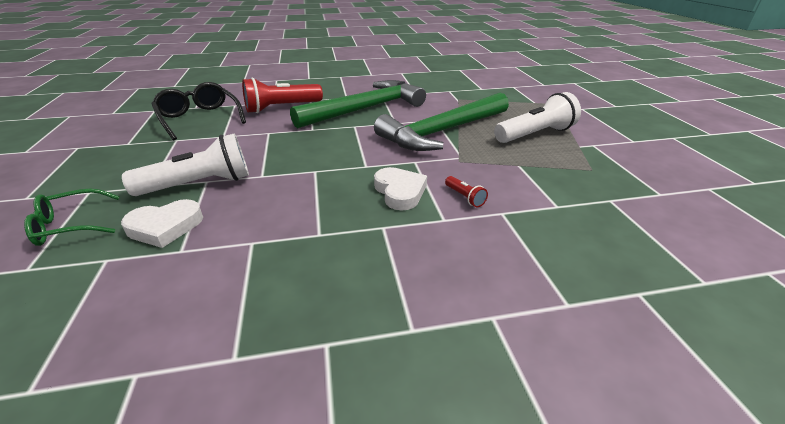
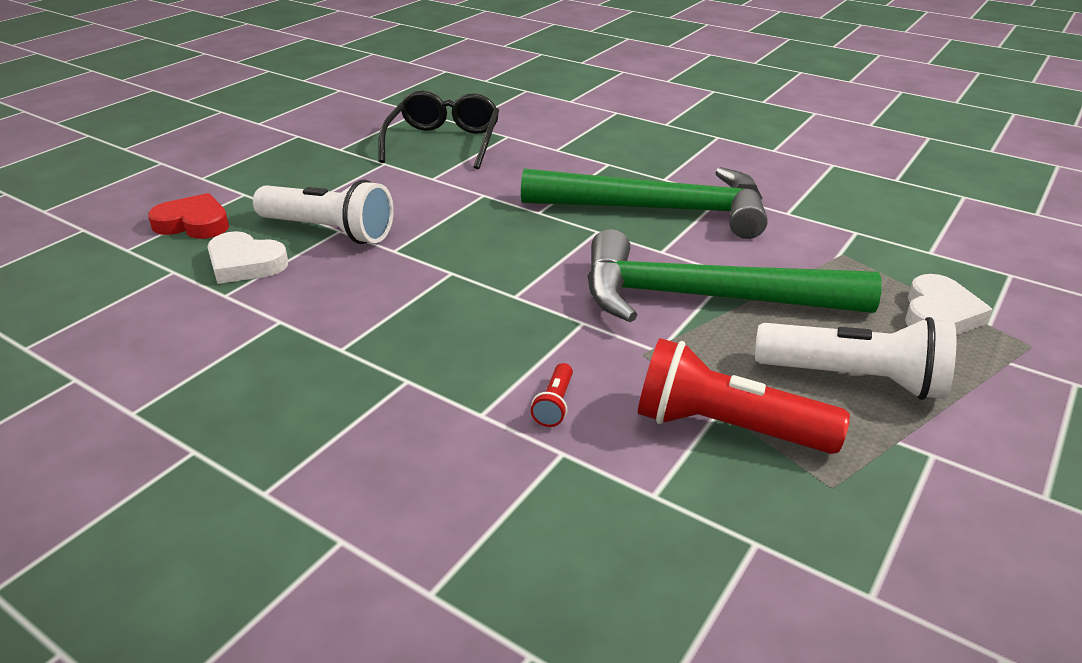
camera: 45 degrees right, 0 degrees up
green glasses [24,188,120,246] -> red heart [148,193,229,239]
red flashlight [242,78,323,113] -> red flashlight moved to [638,338,850,454]
white heart [374,167,427,211] -> white heart moved to [905,274,993,335]

